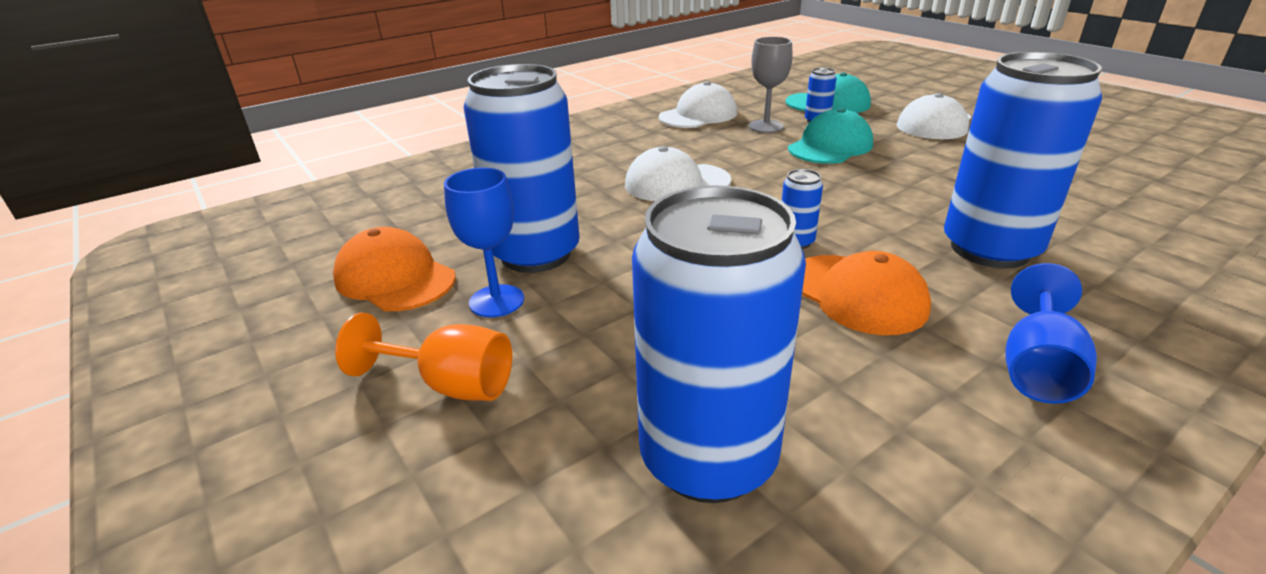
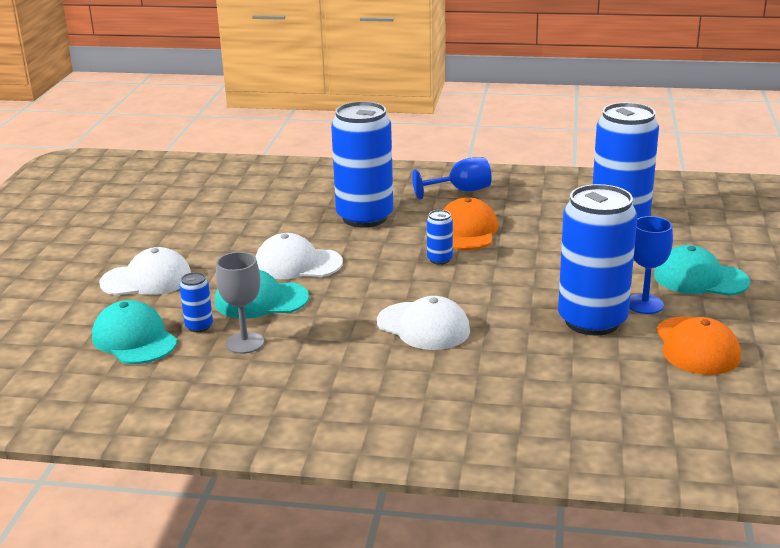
camera: 135 degrees left, 5 degrees down
orange goblet [335,312,512,401] -> turquoise cap [654,245,750,296]
white cap [659,81,737,128] -> white cap moved to [256,233,343,279]

